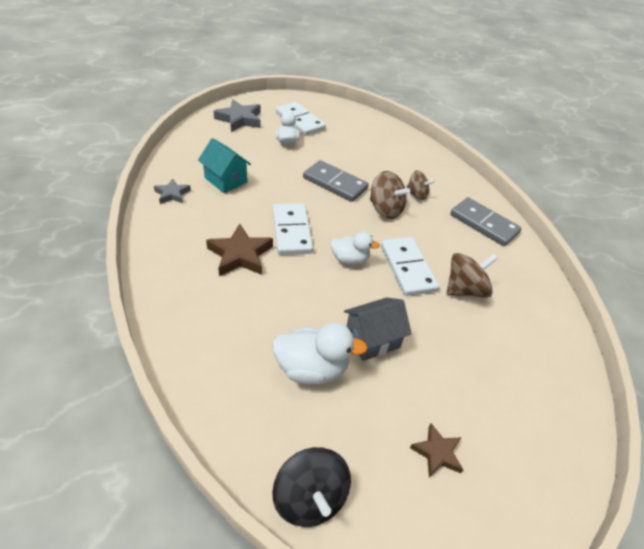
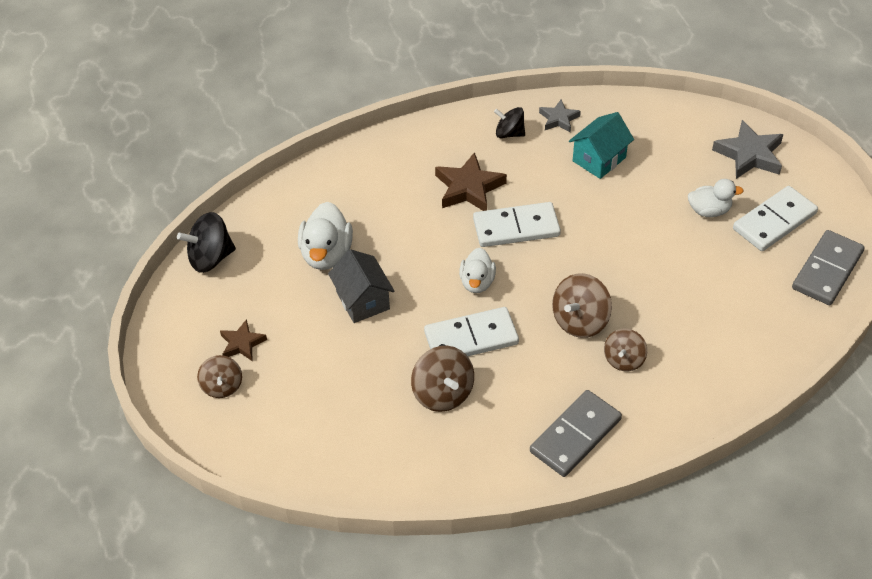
camera: 95 degrees right, 5 degrees up
grey domino [303,160,369,202] -> grey domino moved to [792,230,865,305]
none -> brown spinning top [197,355,242,398]
none -> black spinning top [494,107,525,138]

